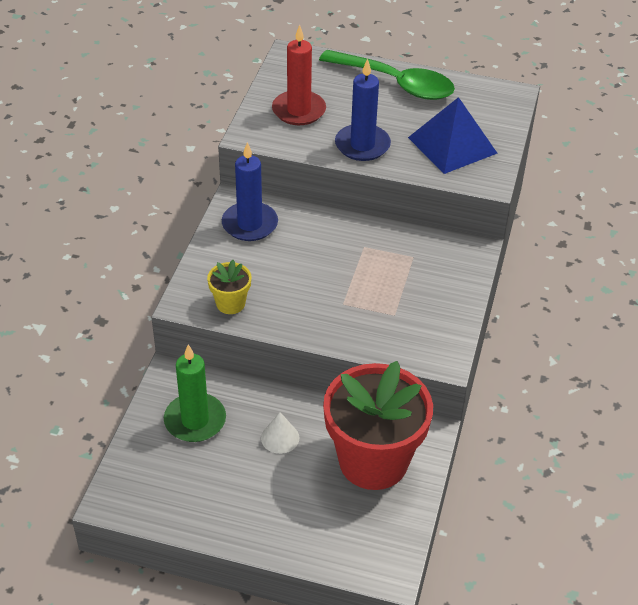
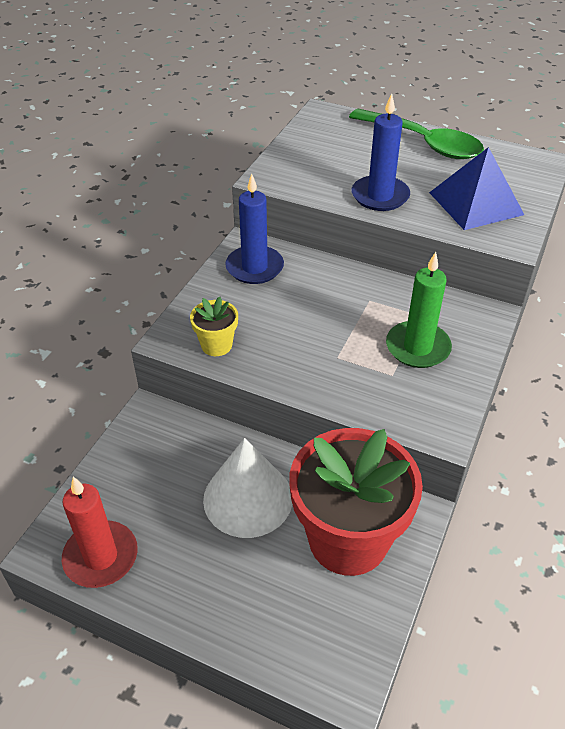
camera: 10 degrees right, 0 degrees up
green candle [164,344,226,442] -> green candle moved to [386,252,452,368]
white cone [261,412,299,454] -> white cone [203,438,292,538], size x2.08
red candle [272,25,326,125] -> red candle moved to [62,477,138,588]

